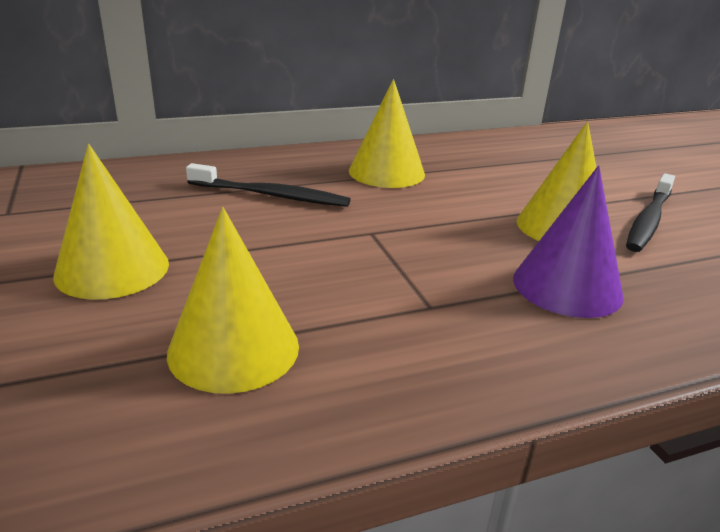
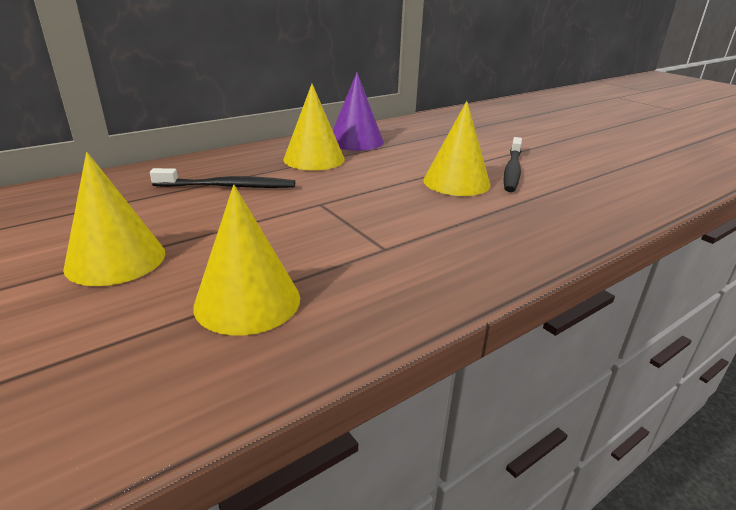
camera: 15 degrees left, 0 degrees up
purple cone [513,165,624,318] -> purple cone moved to [333,72,384,151]

